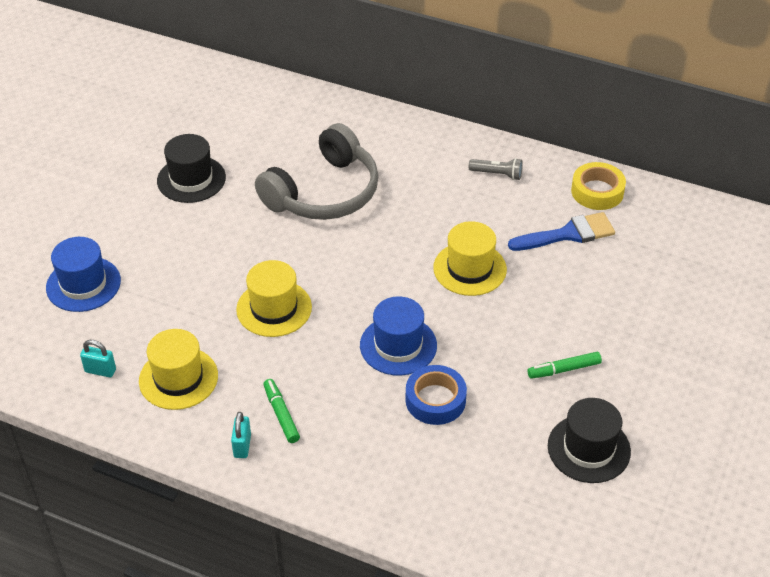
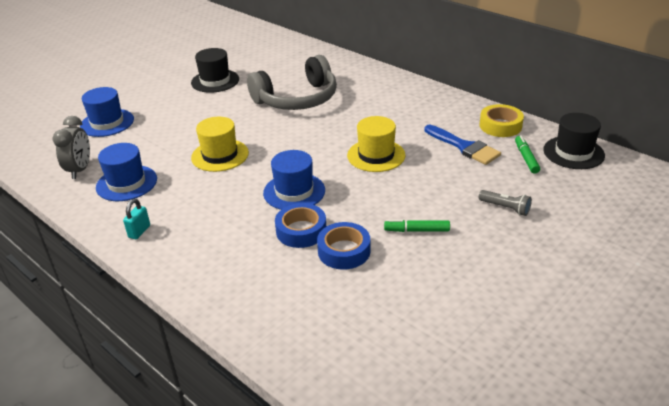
camera: 20 degrees right, 10 degrees down
turquoise padlock [80,340,116,377] -> grey clock [53,116,90,179]
yellow hat [139,329,218,410] -> blue hat [96,143,157,201]
green marker [263,379,300,443] -> green marker moved to [515,135,540,174]
grey flashlight [469,158,523,180] -> grey flashlight moved to [479,190,532,216]
blue brush [508,212,615,251] -> blue brush turned 45 degrees clockwise [424,125,501,165]
black hat [548,398,631,483] -> black hat moved to [543,113,605,169]
none -> blue tape [317,222,370,270]

